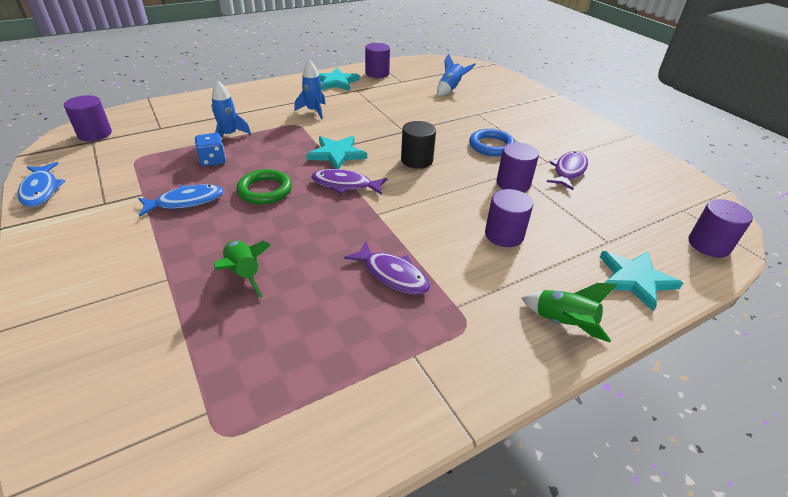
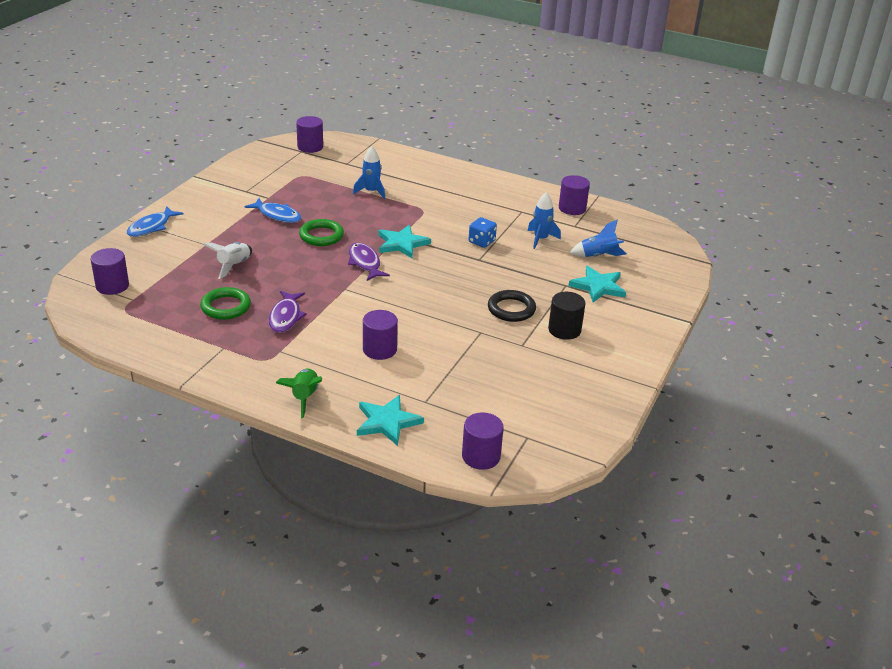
camera: 55 degrees right, 5 degrees down
blue fish [17,162,65,207] -> blue fish moved to [127,206,183,237]
blue dice [195,133,226,166] -> blue dice moved to [469,217,497,248]
green rocket [214,240,271,298] -> white rocket [203,242,252,279]
blue rocket [294,60,326,119] -> blue rocket moved to [528,192,561,249]
turquoise star [319,68,360,91] -> turquoise star moved to [569,266,626,303]
black cylinder [401,121,436,169] -> black cylinder moved to [548,292,586,340]
blue ring [469,129,516,156] -> black ring [488,290,536,322]
purple cylinder [496,143,539,192] -> purple cylinder moved to [91,248,129,295]
purple fish [547,151,588,190] -> none
none -> green ring [200,287,251,320]

